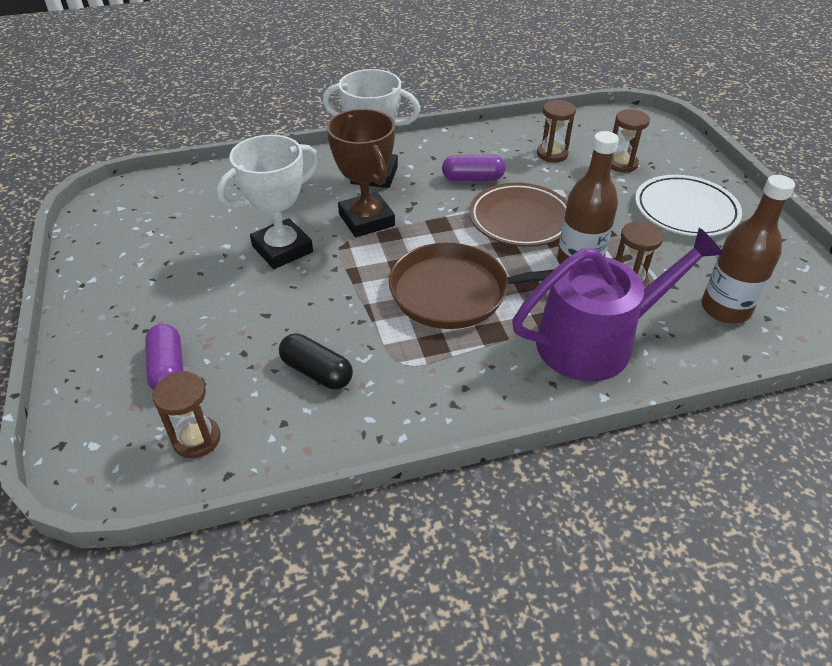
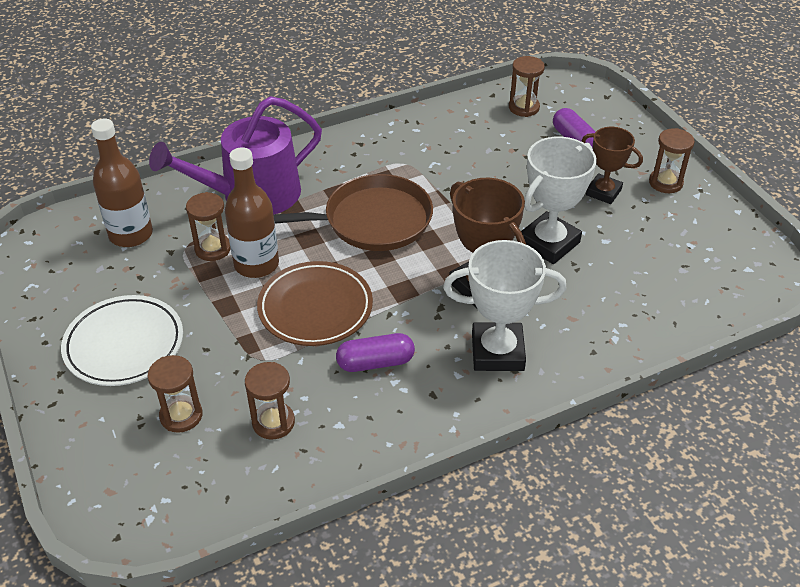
camera: 170 degrees right, 0 degrees up
black capsule [279,333,353,389] -> none
none -> brown trophy [581,127,643,204]
none -> brown hourglass [649,128,695,193]

